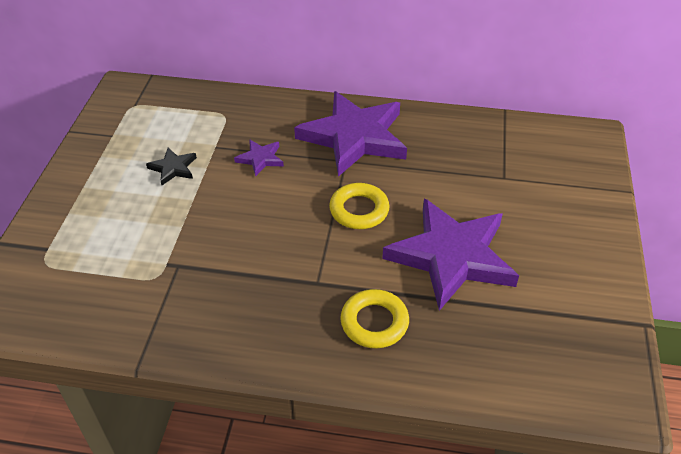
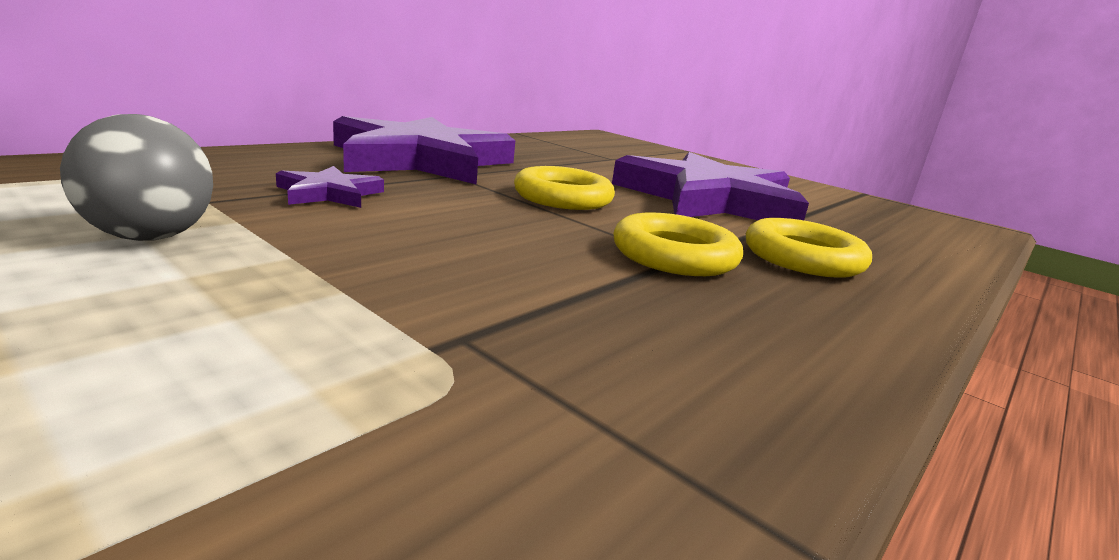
camera: 60 degrees left, 25 degrees down
black star [146,148,197,185] -> grey ball [60,114,213,241]
none -> yellow ring [613,212,743,276]

